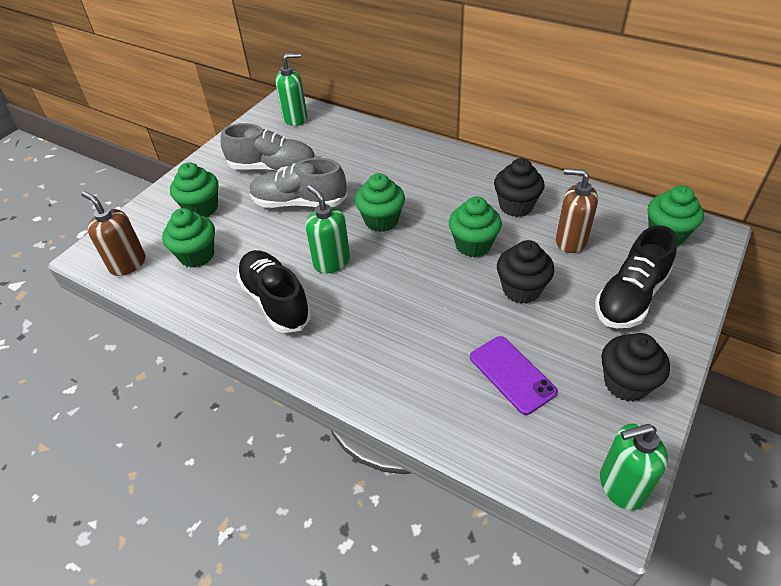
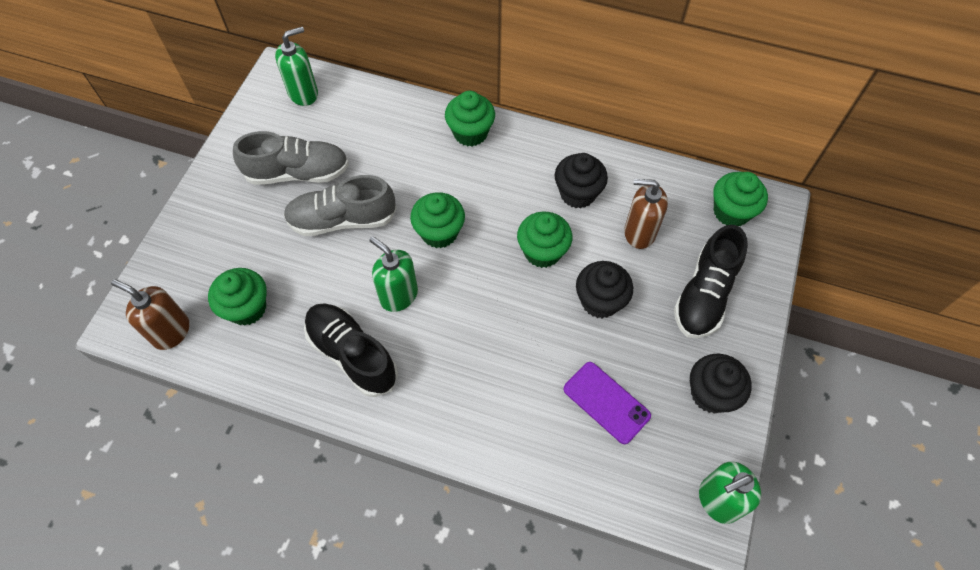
camera: 15 degrees left, 15 degrees up
green cupcake [170,162,218,217] -> green cupcake moved to [445,91,495,147]

